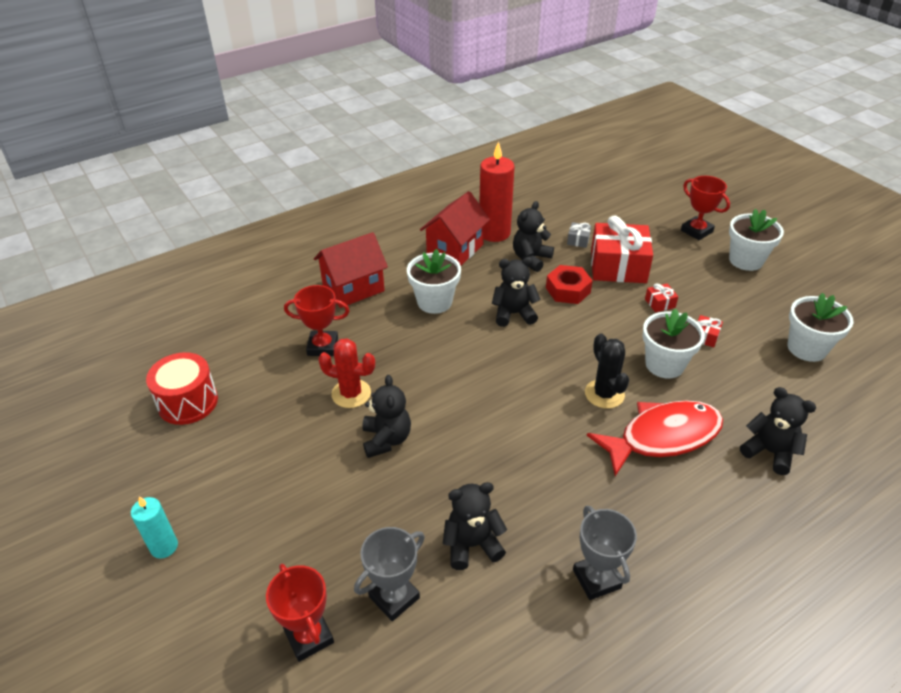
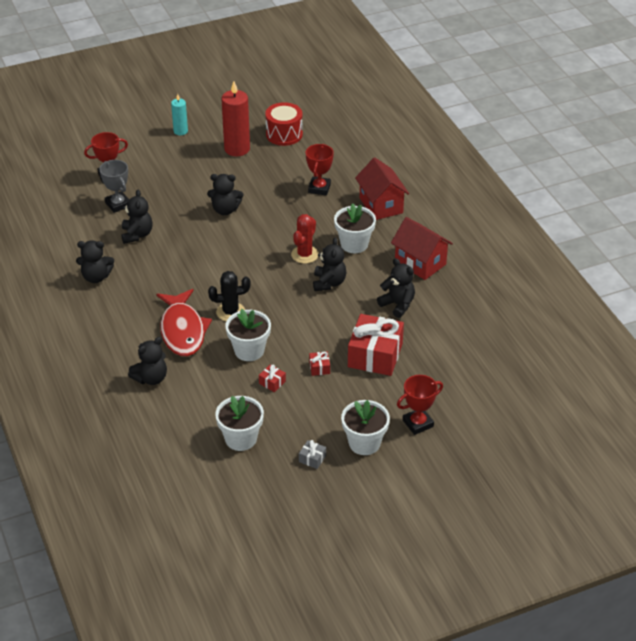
camera: 100 degrees right, 0 degrees up
red cactus [318,338,375,408] -> red cactus moved to [291,214,319,264]
red candle [479,141,515,242] -> red candle moved to [221,81,250,156]
red nut [546,265,593,304] -> none
grey gift [567,222,591,248] -> grey gift moved to [299,440,326,469]
grey trophy [573,506,637,600] -> black teddy bear [76,240,114,283]

